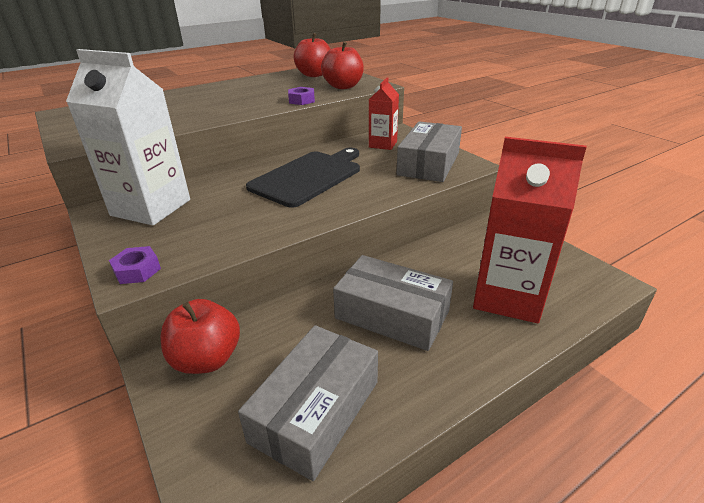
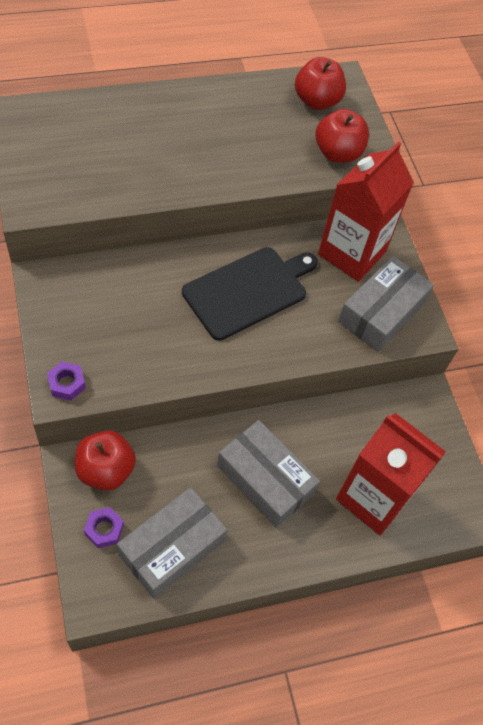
camera: 10 degrees right, 25 degrees up
white carton [66,49,190,225] -> none
purple nut [288,87,315,105] -> purple nut moved to [84,507,124,548]
red carton [369,77,399,150] -> red carton [318,141,414,282], size x1.84

